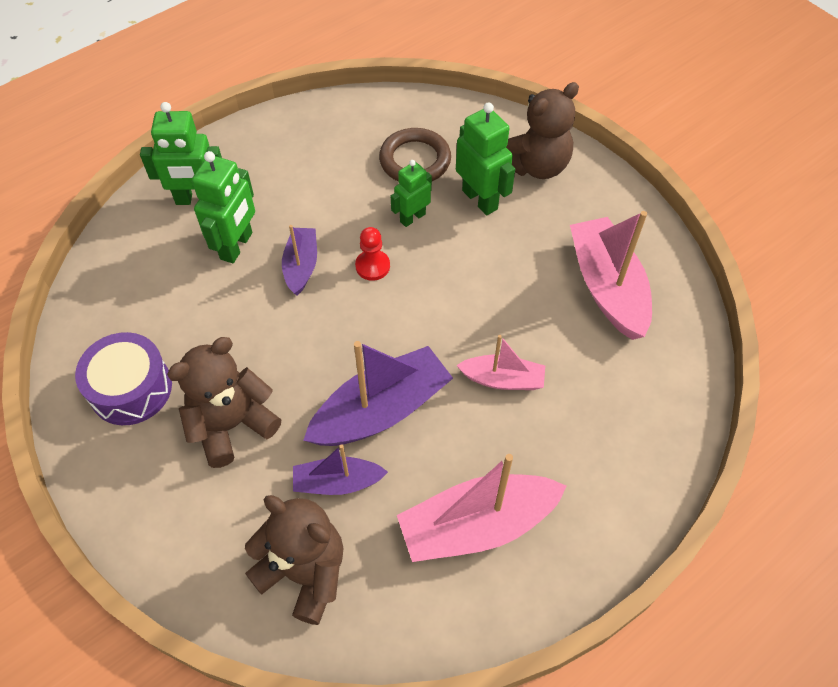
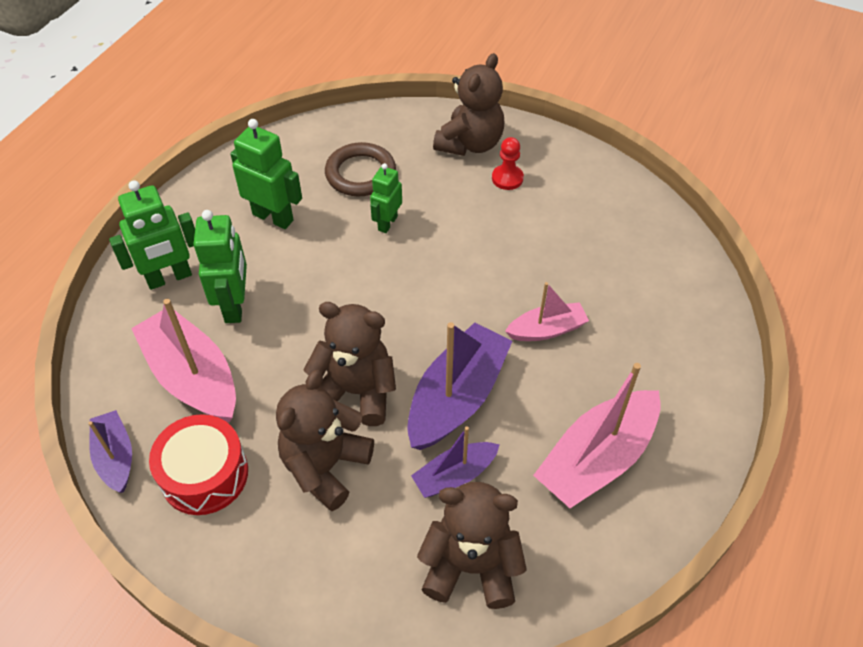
camera: 25 degrees left, 5 degrees down
purple drum [75,332,172,425] -> red drum [149,414,248,515]
purple boat [282,225,317,296] -> purple boat moved to [88,410,132,493]
red pawn [355,227,390,281] -> red pawn moved to [492,137,524,190]
green robot [456,102,515,215] -> green robot moved to [230,119,302,229]
pink boat [570,211,652,340] -> pink boat moved to [131,299,236,423]
none -> brown teddy bear [303,302,396,426]

